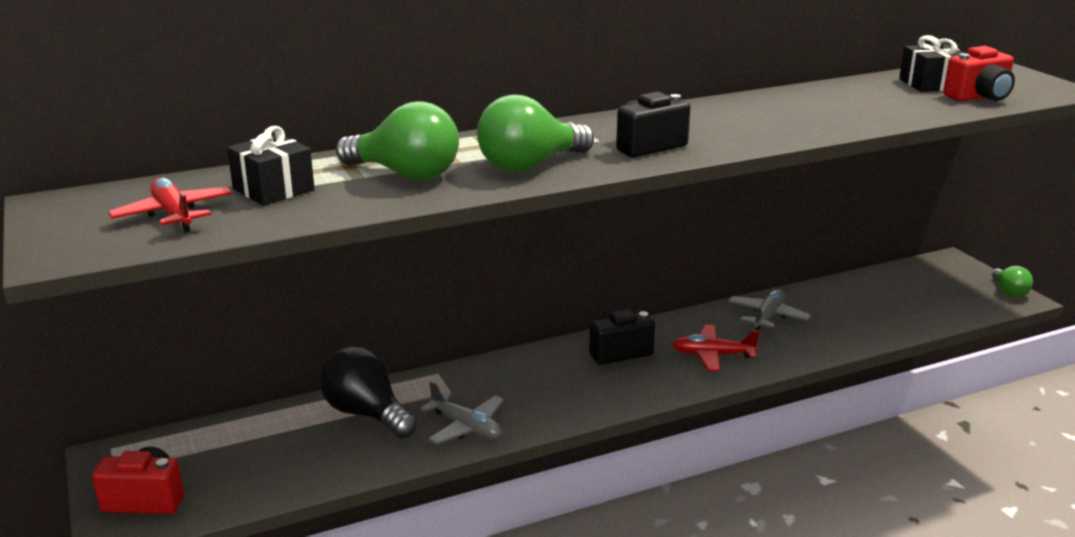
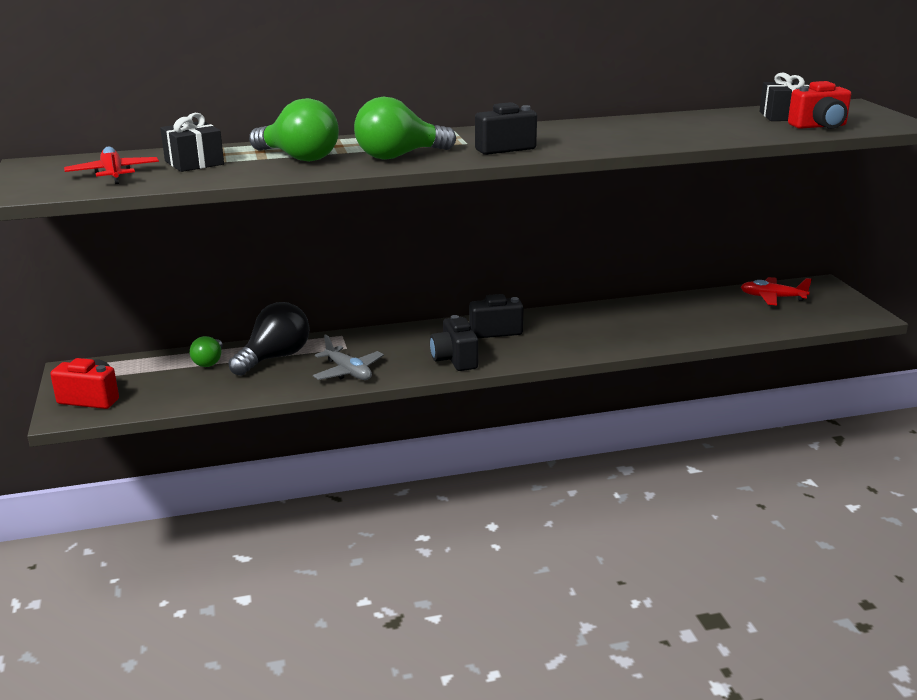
camera: 10 degrees right, 0 degrees up
black light bulb [319,346,417,438] -> black light bulb turned 75 degrees clockwise [228,302,310,376]
red plane [672,325,760,372] -> red plane moved to [741,277,812,305]
grey plane [728,289,811,330] -> none
green light bulb [992,266,1033,297] -> green light bulb moved to [190,336,223,367]
none -> black camera [430,315,478,371]

